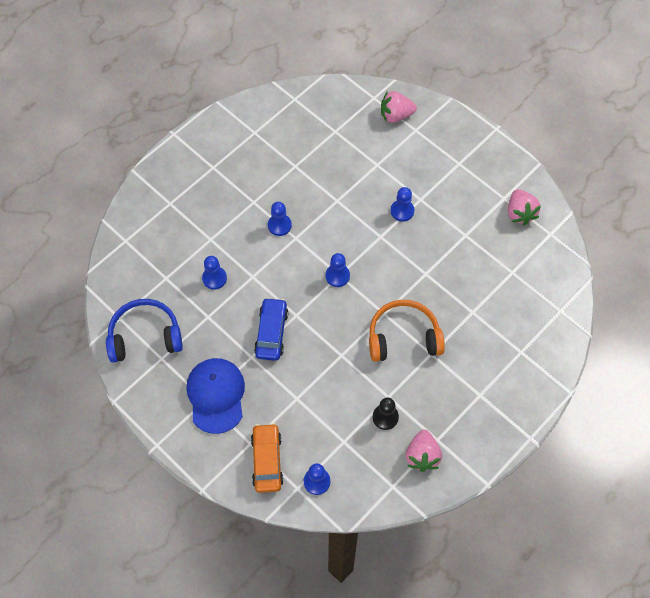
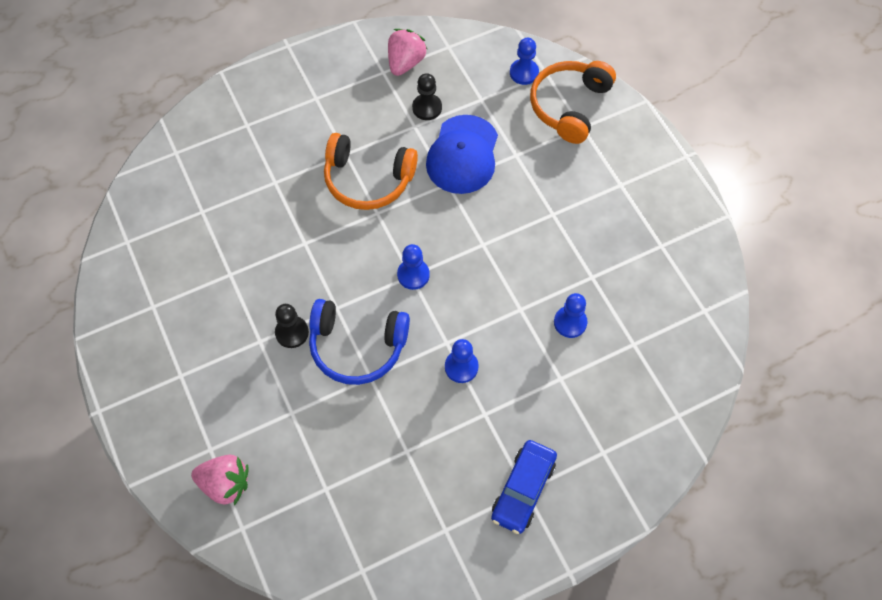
camera: 160 degrees left, 0 degrees up
blue headphones [106,299,183,363] -> blue headphones moved to [309,299,410,385]
blue cap [186,358,245,434] -> blue cap moved to [426,115,498,194]
orange car [251,423,284,493] -> orange headphones [530,61,616,144]
blue car [254,297,288,361] -> blue car moved to [491,440,557,534]
blue pawn [391,187,414,222] -> black pawn [275,304,309,348]
pink strawberry [508,189,541,225] -> none

